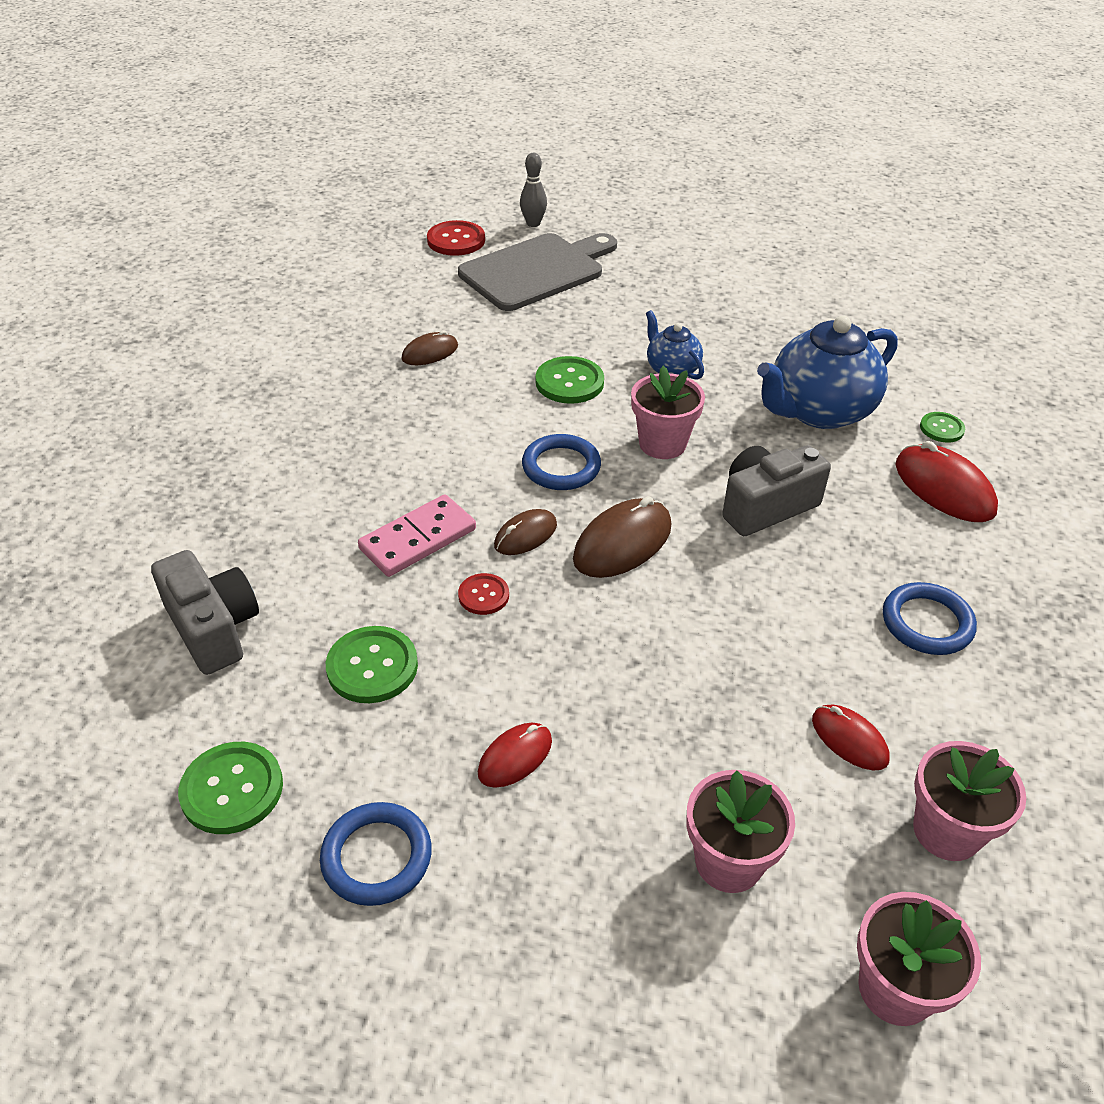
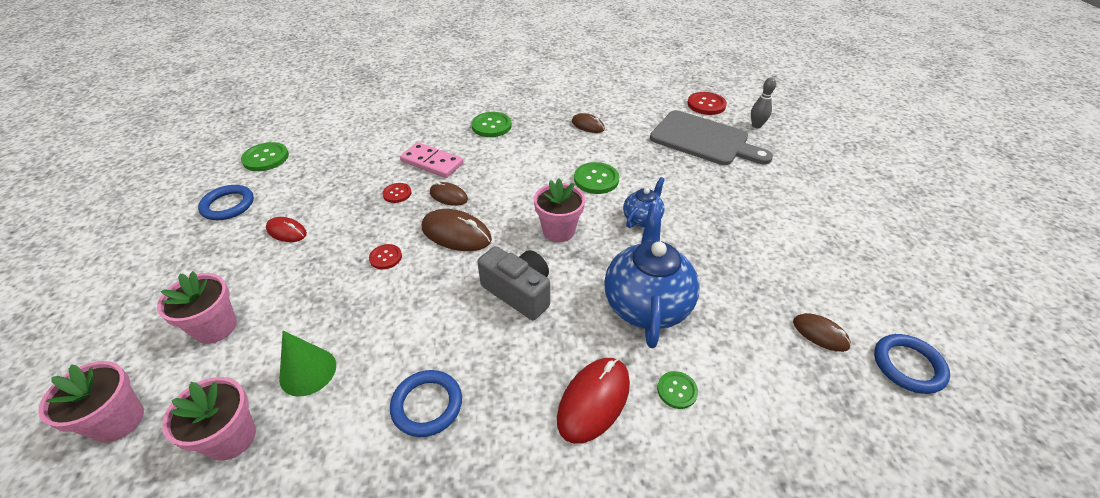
camera: 70 degrees right, 0 degrees up
grey camera [151,550,259,675] -> none
green button [326,626,418,703] -> green button moved to [472,112,512,137]
blue ring [522,434,601,490] -> blue ring moved to [874,334,950,394]
blue teapot [757,316,898,429] -> blue teapot turned 60 degrees clockwise [604,204,700,348]
red mouse [812,705,890,770] -> green cone [279,331,336,397]
none -> red button [369,244,402,269]
none -> brown mouse [793,313,851,352]

